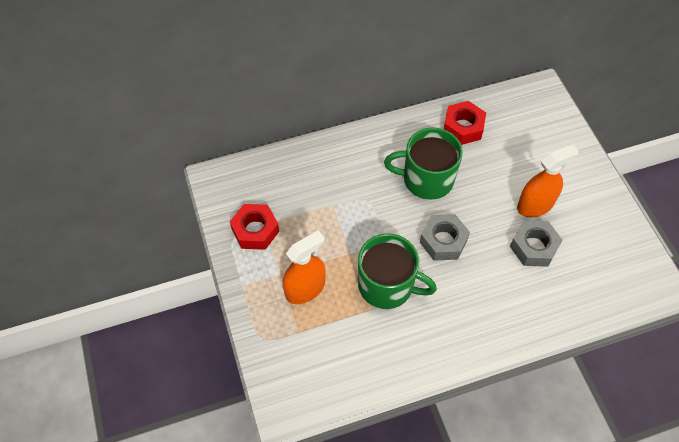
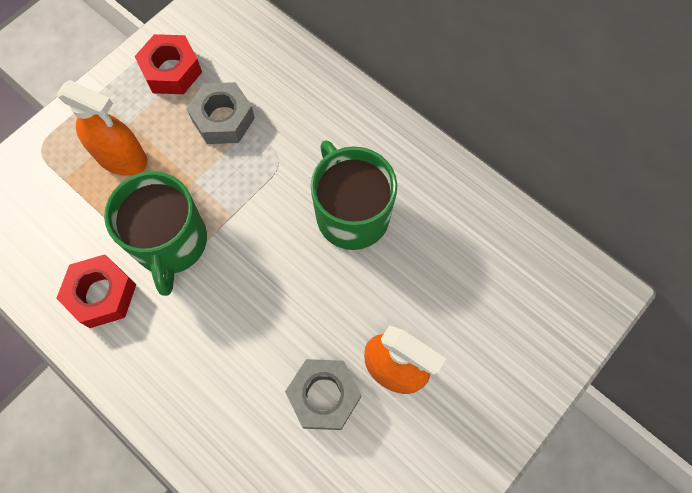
camera: 60 degrees right, 10 degrees up
grey nut [420,214,470,261] -> grey nut moved to [186,82,255,144]
red nut [444,101,486,145] -> red nut moved to [56,254,136,328]

